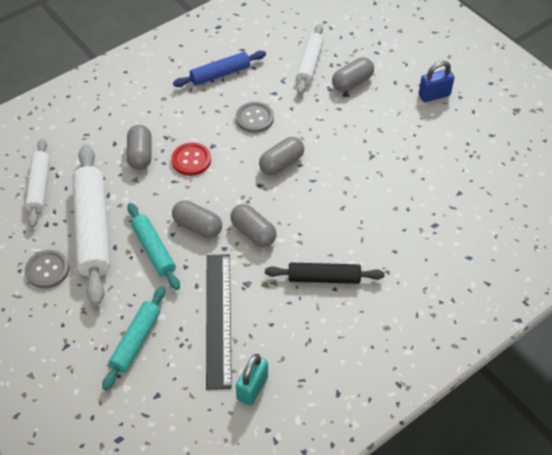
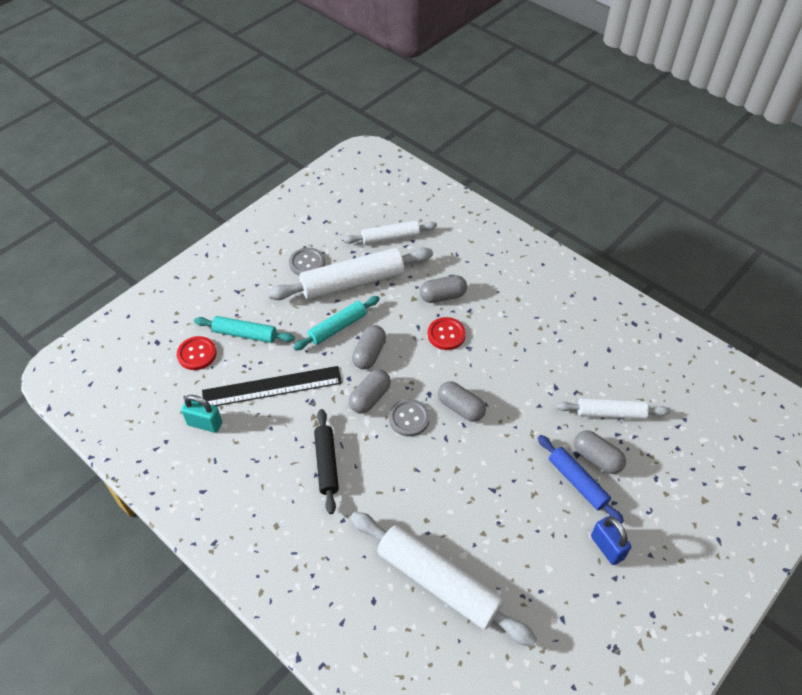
camera: 80 degrees right, 0 degrees up
blue rolling pin [173,51,266,87] -> blue rolling pin moved to [538,435,624,524]
grey button [236,102,274,133] -> grey button moved to [389,399,430,437]
none -> red button [177,336,217,370]
none -> white rolling pin [350,512,537,647]

